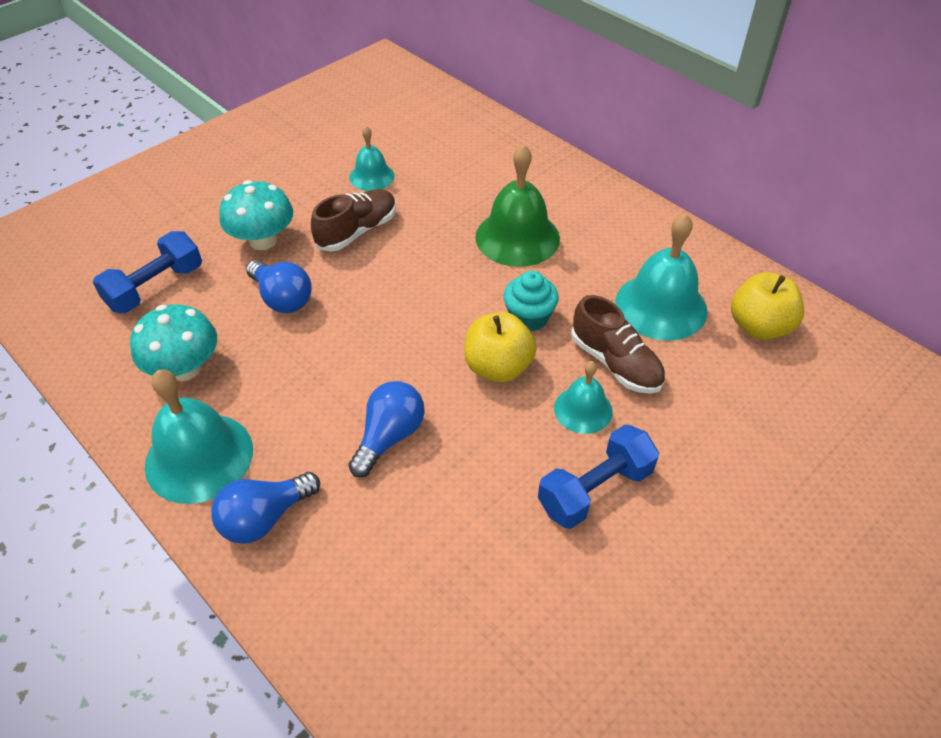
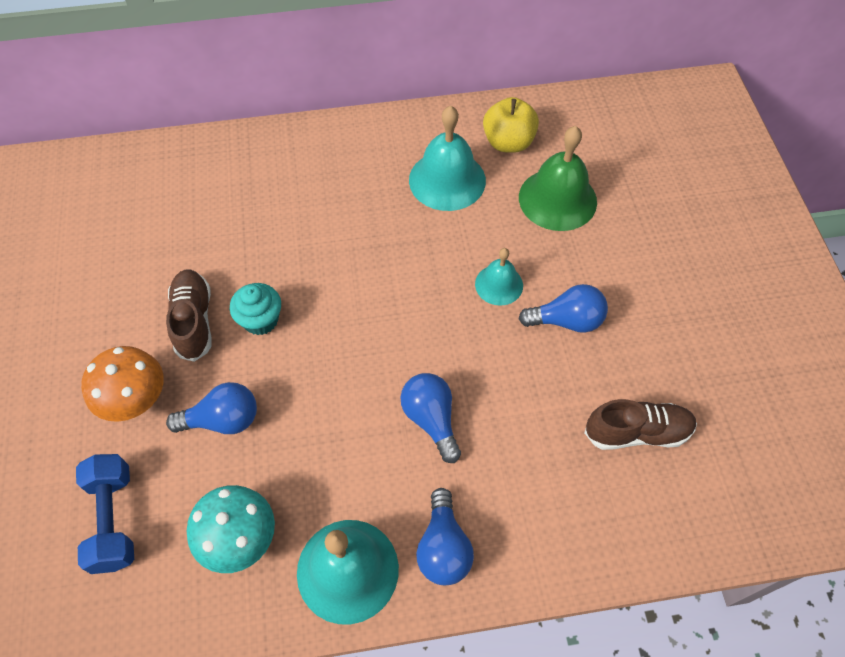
camera: 55 degrees left, 10 degrees up
turquoise mushroom [219,180,293,250] -> orange mushroom [81,346,164,422]
turquoise bell [349,126,395,191] -> none
yellow apple [464,312,537,382] -> none
green bell [475,144,560,267] -> green bell moved to [519,126,597,231]
turquoise cupcake [503,271,559,331] -> turquoise cupcake moved to [230,283,281,335]
blue dumbbell [538,425,659,529] -> blue light bulb [519,284,608,333]
brown shoe [571,295,665,394] -> brown shoe moved to [584,399,697,450]

